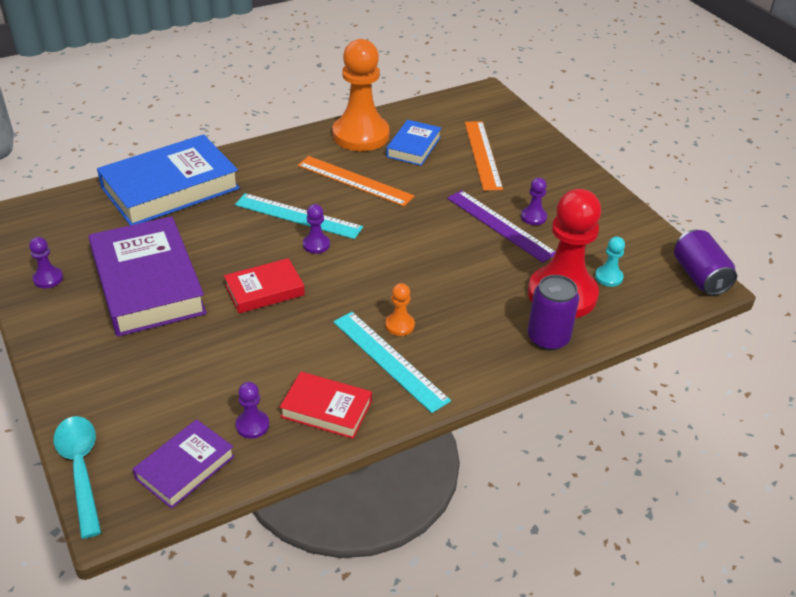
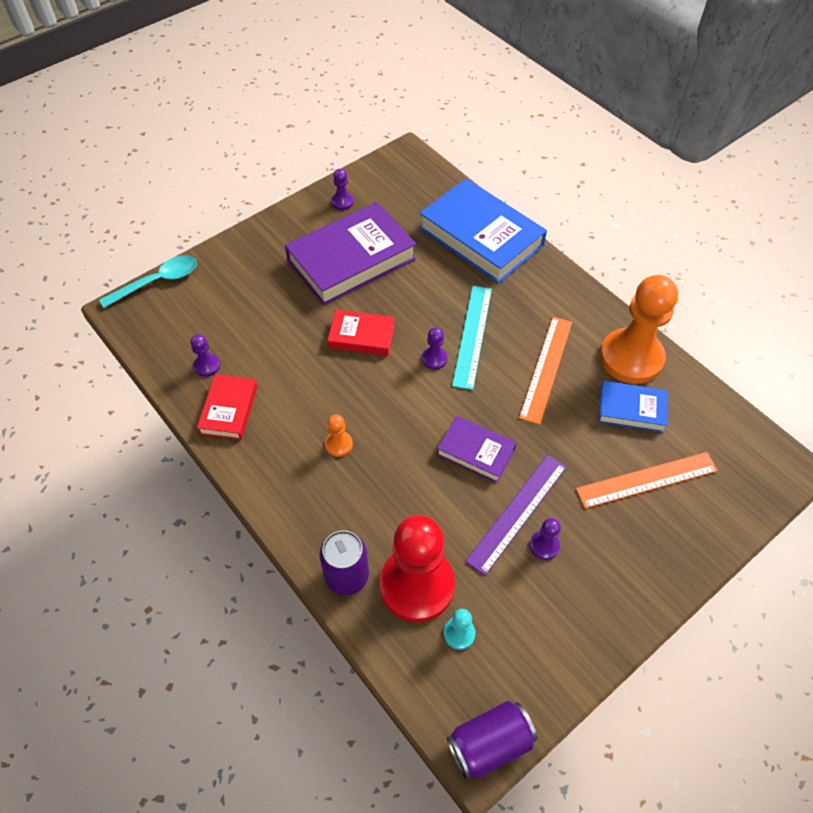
camera: 80 degrees right, 15 degrees up
purple book [133,419,235,509] -> purple book moved to [437,416,517,483]
red book [224,258,305,313] -> red book turned 45 degrees counterclockwise [327,310,395,356]
turquoise ruler [333,312,451,413] -> none

